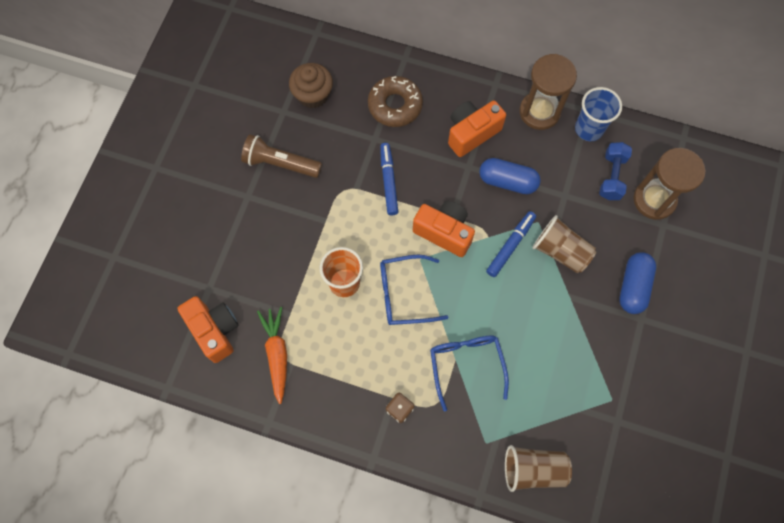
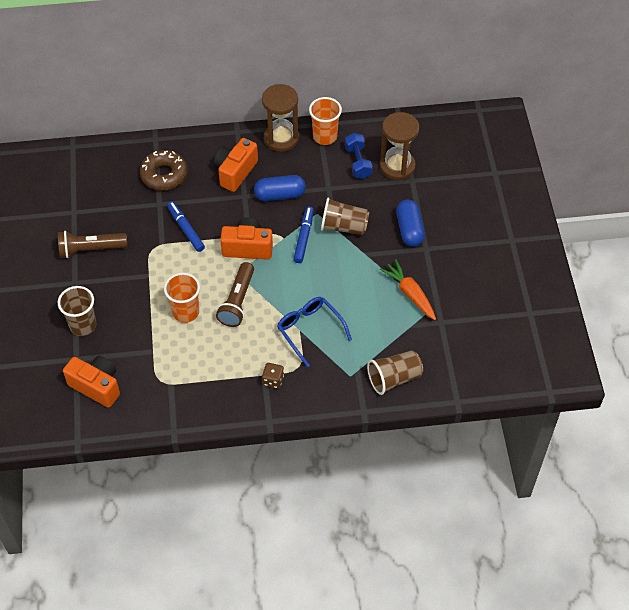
camera: 25 degrees left, 15 degrees down
orange carrot [257,307,287,404] -> orange carrot moved to [380,259,436,320]
brown cupcake [289,63,333,108] -> none
blue glasses [380,255,449,325] -> brown flashlight [216,262,254,327]
blue cup [575,87,622,141] -> orange cup [309,97,342,145]
none -> brown cup [58,286,96,336]

